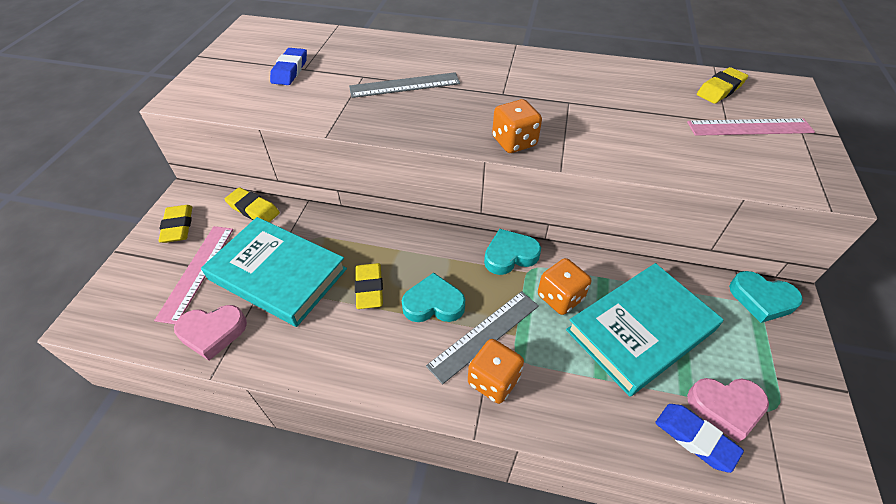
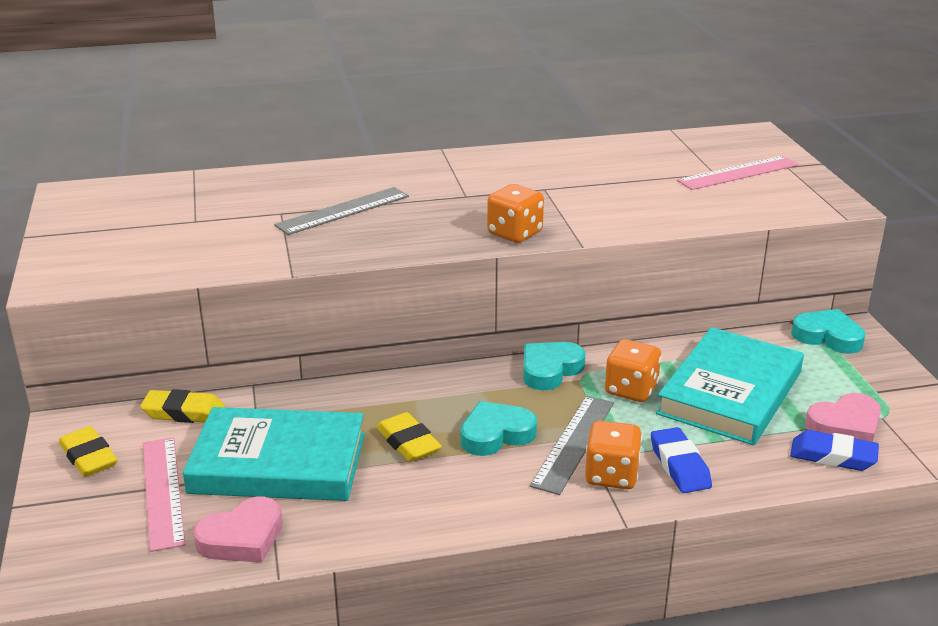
camera: 25 degrees left, 20 degrees down
blue eraser [270,48,307,85] -> blue eraser moved to [651,427,712,493]
yellow eraser [697,67,748,104] -> none
turquoise heart [729,271,803,323] -> turquoise heart turned 150 degrees counterclockwise [791,309,865,354]

